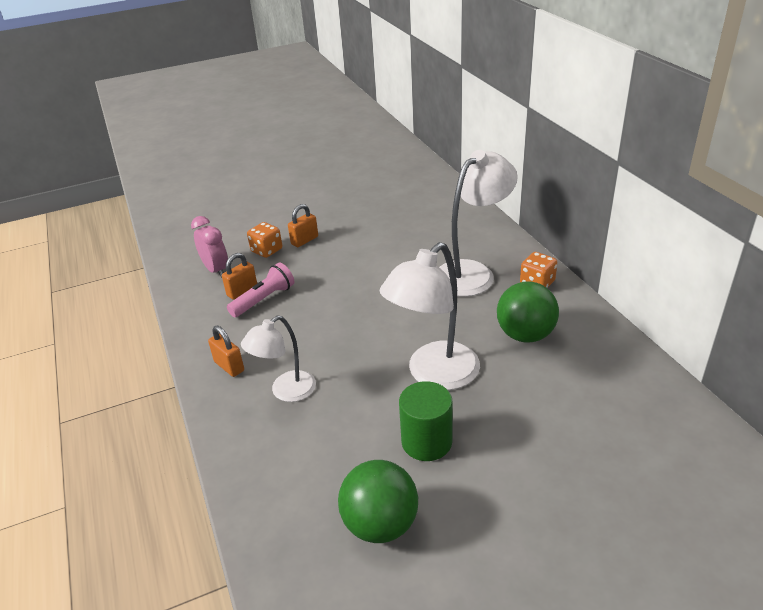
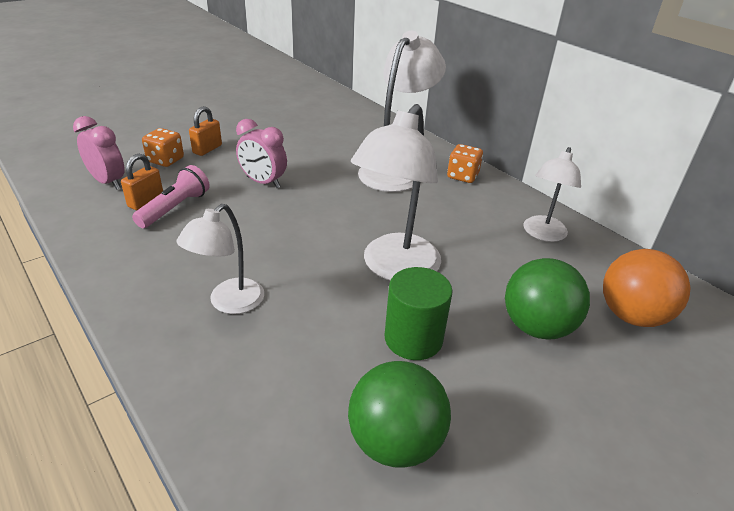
camera: 20 degrees left, 0 degrees up
orange padlock [208,326,244,377] -> none
green ball [497,281,559,343] -> green ball moved to [505,258,590,340]
none -> pink clock [236,119,287,188]
none -> white lamp [523,147,581,242]
none -> orange ball [603,249,691,327]

